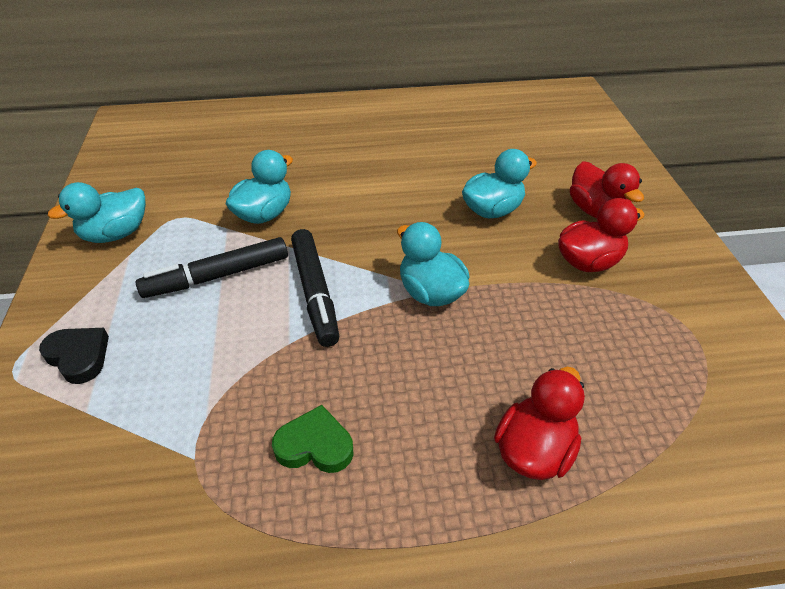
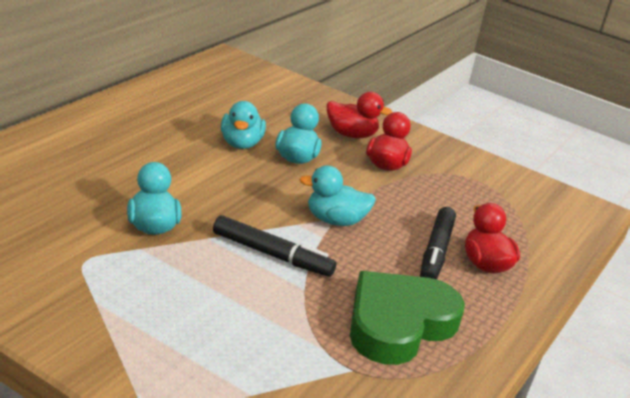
camera: 55 degrees left, 15 degrees down
black heart [39,328,109,384] -> none
turquoise duck [48,182,146,243] -> turquoise duck moved to [221,101,266,149]
black marker [136,237,288,298] -> black marker moved to [420,207,456,280]
green heart [272,405,353,473] -> green heart [350,271,465,365], size x2.17

